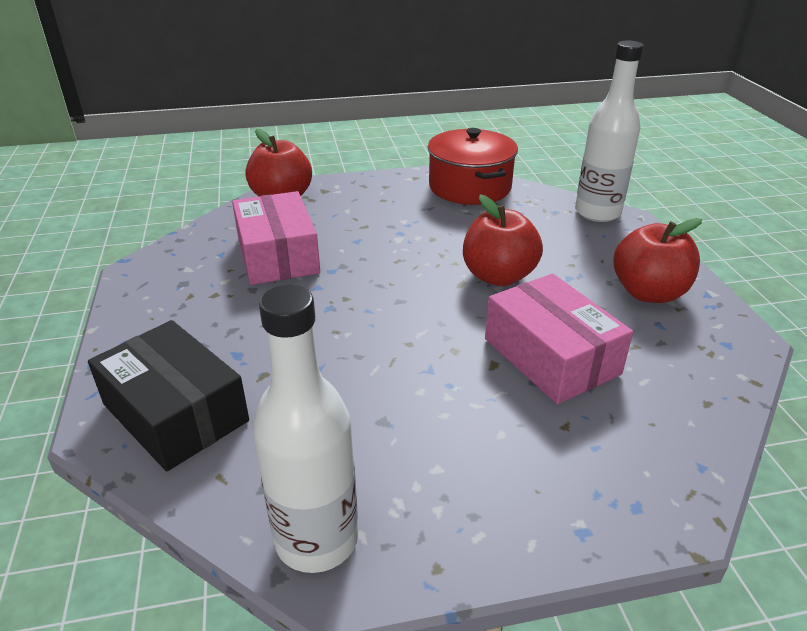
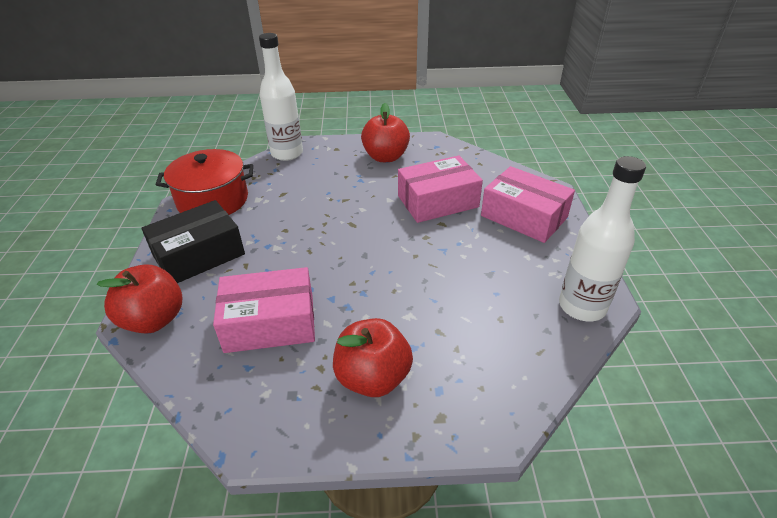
camera: 80 degrees left, 5 degrees up
black box [88,320,249,471] -> black box moved to [141,200,245,283]
red apple [463,194,543,286] -> red apple moved to [333,318,413,397]
none -> pink box [481,166,575,243]

